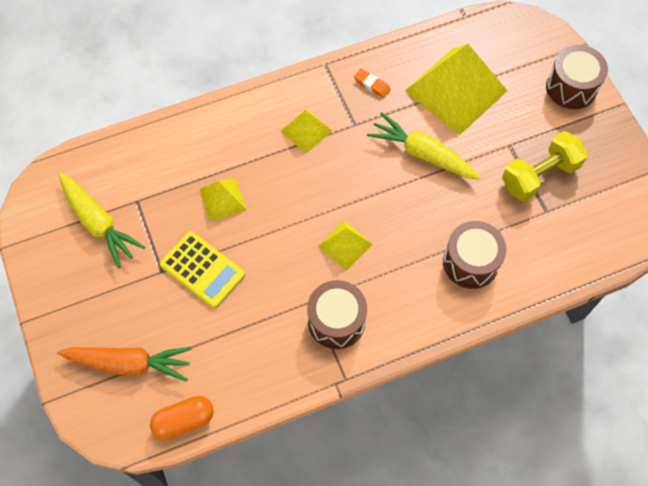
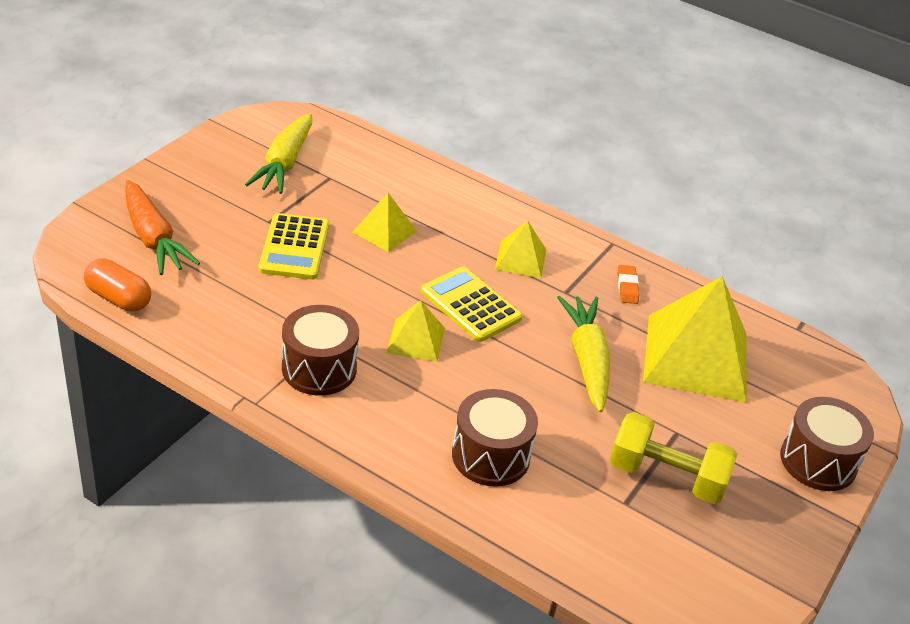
camera: 50 degrees right, 25 degrees down
none -> yellow calculator [421,266,523,342]

